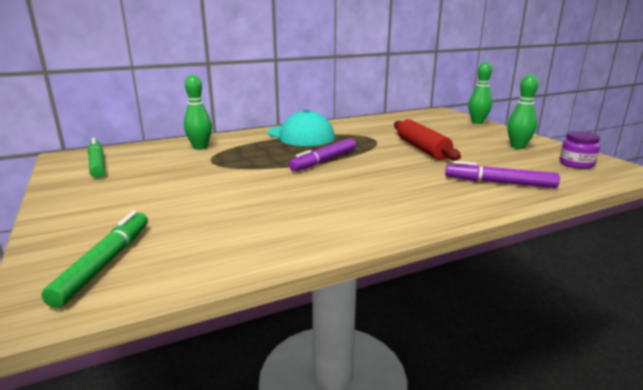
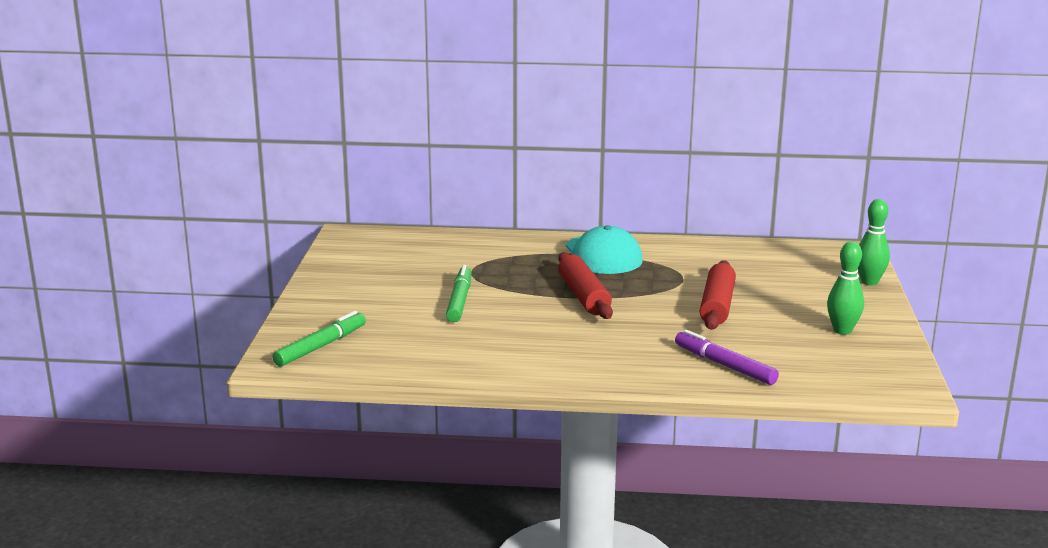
camera: 30 degrees right, 0 degrees up
green marker [88,138,105,178] -> green marker moved to [446,265,472,322]
green bowling pin [184,75,212,150] -> none
purple marker [289,138,356,171] -> red rolling pin [558,252,613,319]
purple jar [559,131,600,169] -> none

